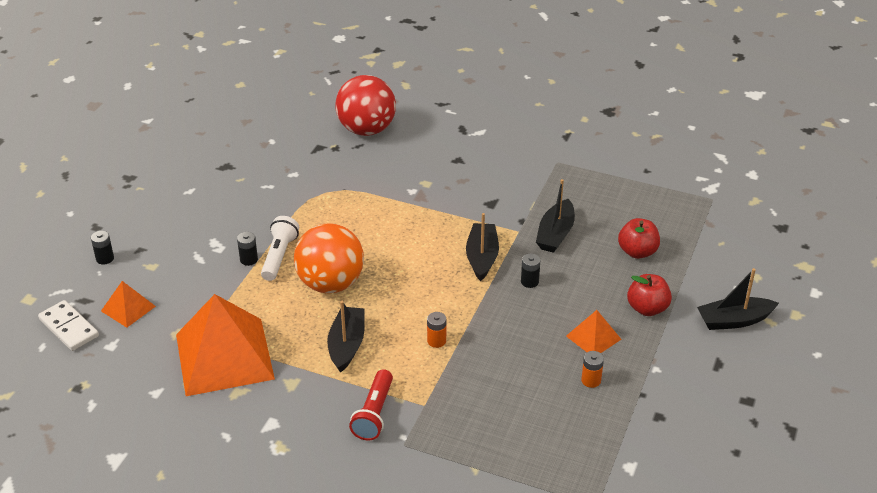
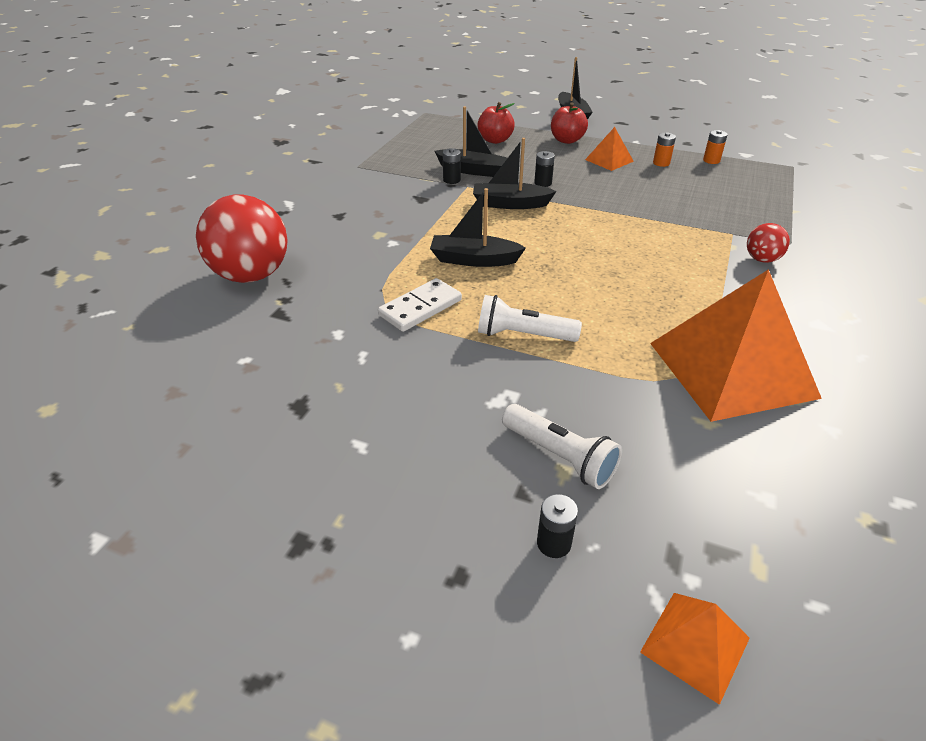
camera: 90 degrees left, 0 degrees up
white domino [38,300,99,351] -> white domino moved to [378,278,462,332]
orange pyramid [101,281,156,328] -> orange pyramid moved to [640,593,750,705]
black battery [237,232,258,266] -> black battery moved to [443,148,461,184]
orange ball [294,224,364,293] -> none
black boat [327,301,365,373] -> black boat moved to [430,188,526,267]
red flashlight [349,369,393,441] -> red ball [747,223,790,263]
orange battery [427,312,446,348] -> orange battery moved to [703,130,728,164]
none -> white flashlight [502,404,622,489]

